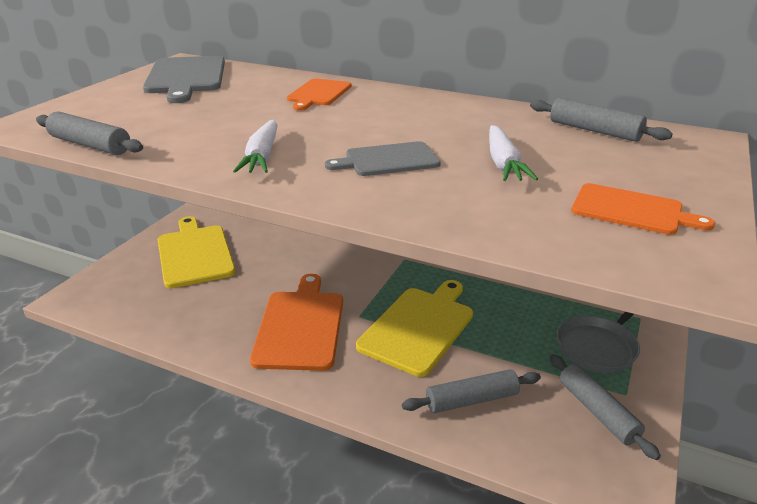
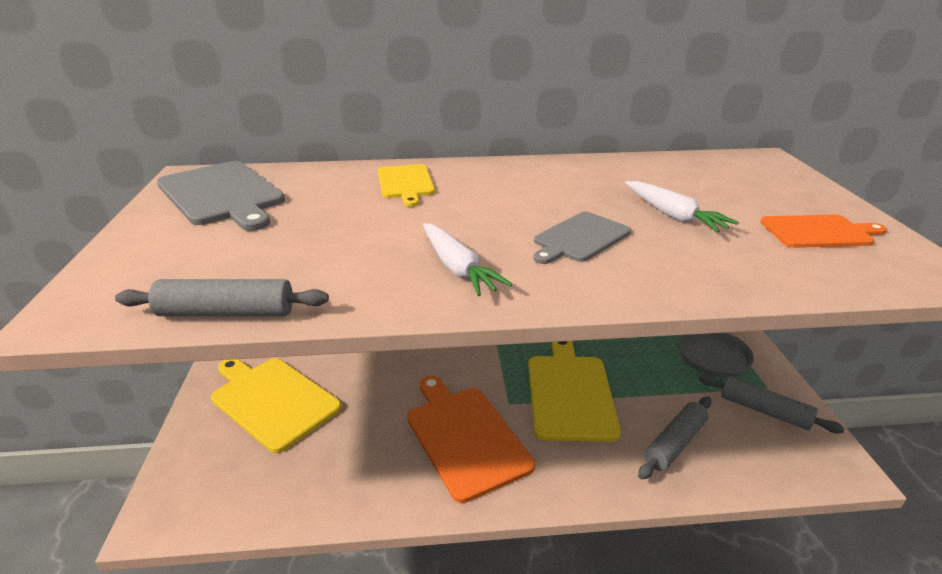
camera: 30 degrees left, 0 degrees up
orange cutting board [287,78,352,111] -> yellow cutting board [378,164,435,207]
grey rolling pin [530,98,673,142] -> none

